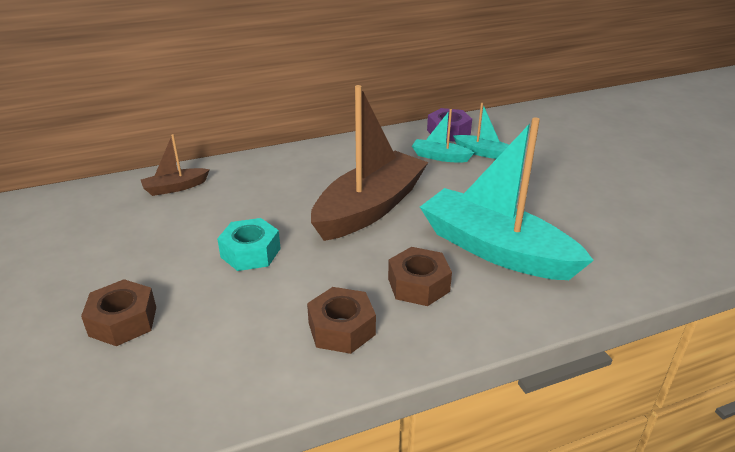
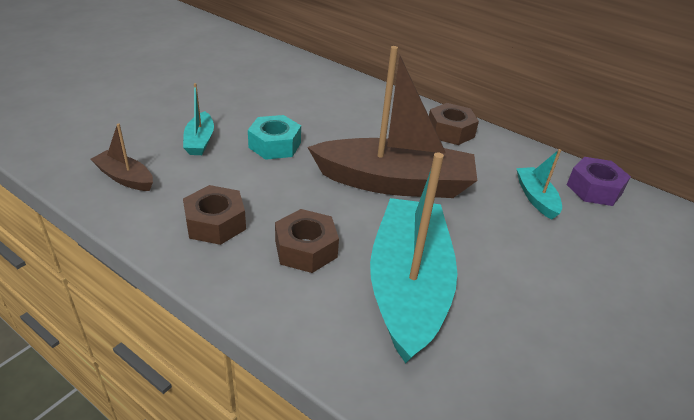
camera: 55 degrees right, 5 degrees up
brown nut [81,279,156,346] -> brown nut moved to [429,103,479,145]
brown boat [141,134,210,196] -> brown boat moved to [91,123,153,191]
turquoise boat [453,103,509,159] -> turquoise boat moved to [183,83,214,155]

